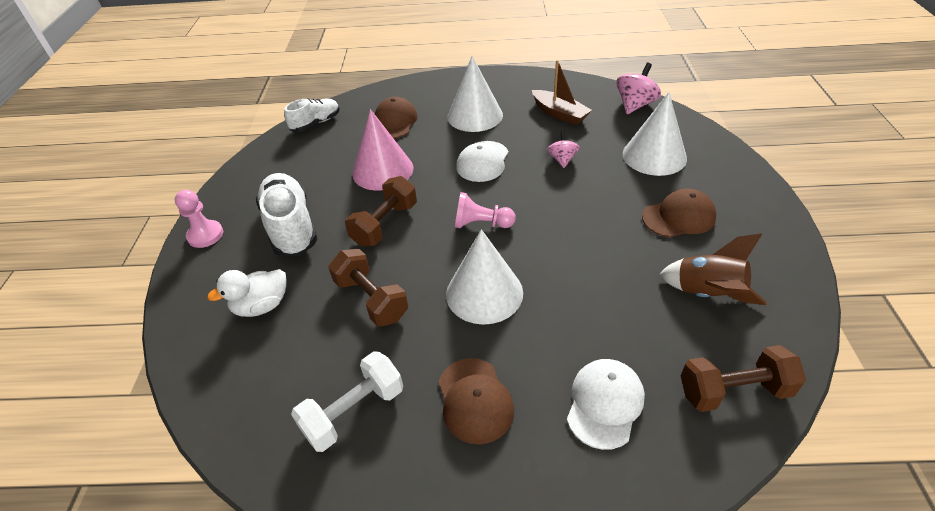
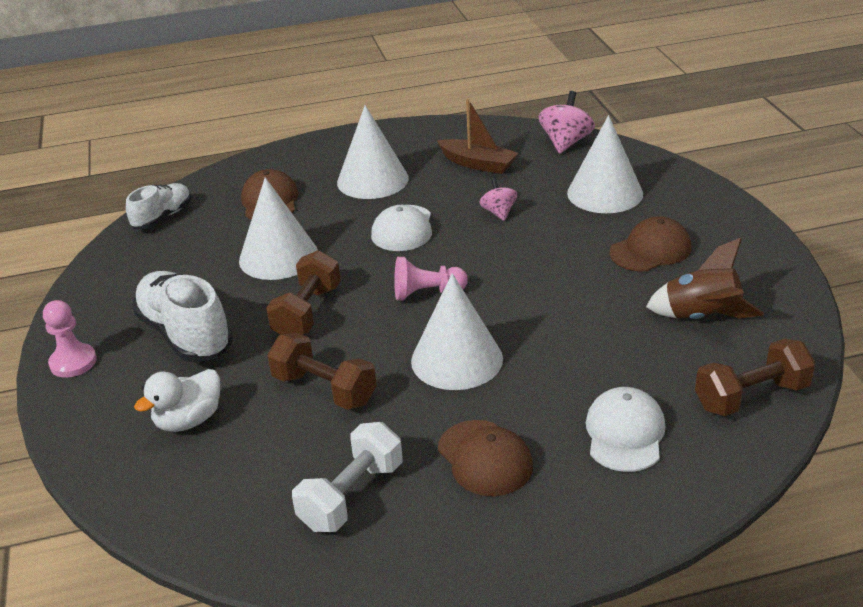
camera: 15 degrees left, 10 degrees down
pink cone [352,109,414,191] -> white cone [239,177,318,280]

